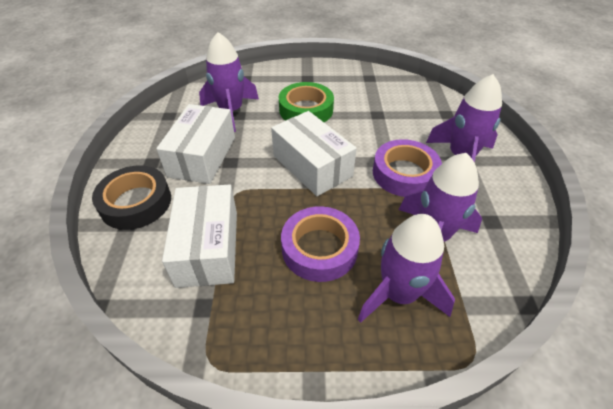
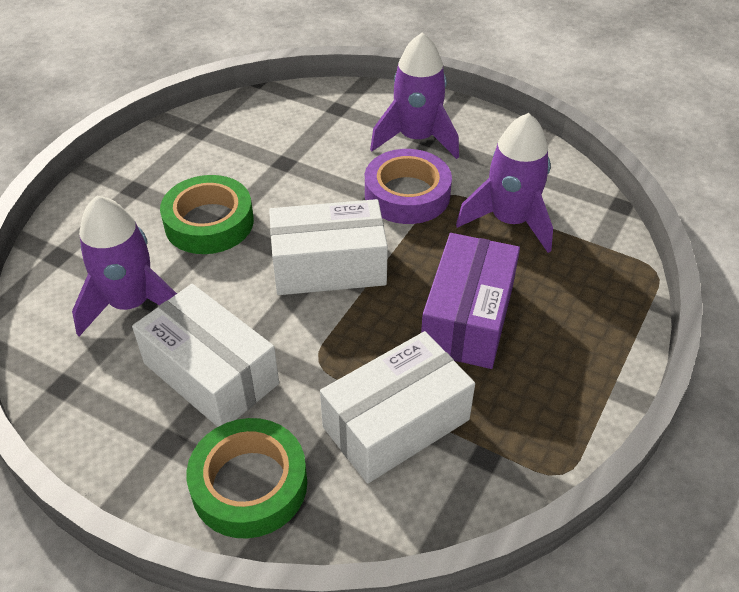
camera: 60 degrees left, 0 degrees up
black tape [92,165,171,230] -> green tape [186,418,307,539]
white box [162,185,237,288] -> white box turned 60 degrees counterclockwise [320,331,475,483]
purple tape [281,206,360,282] -> purple box [421,233,520,369]
purple rocket [358,214,455,323] -> none

